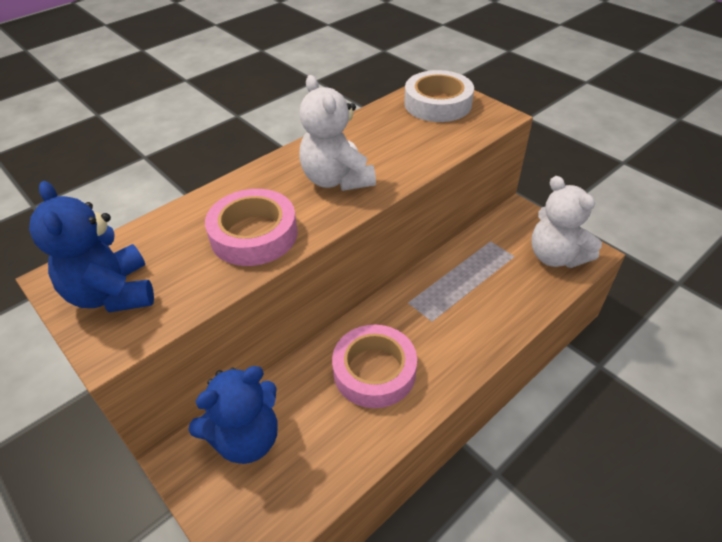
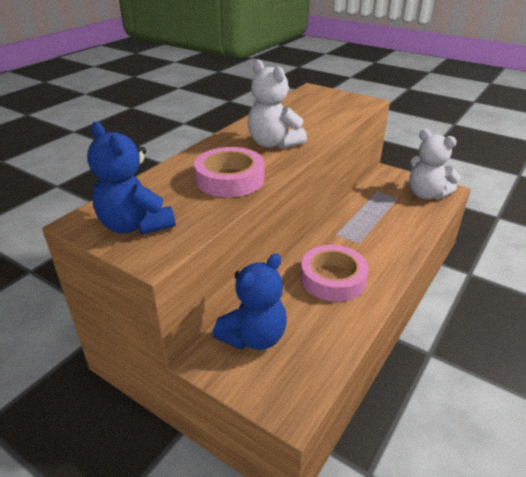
camera: 15 degrees left, 10 degrees down
white tape [404,70,474,122] -> none

